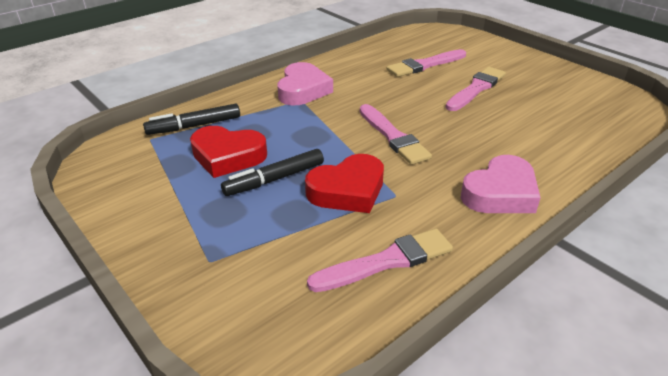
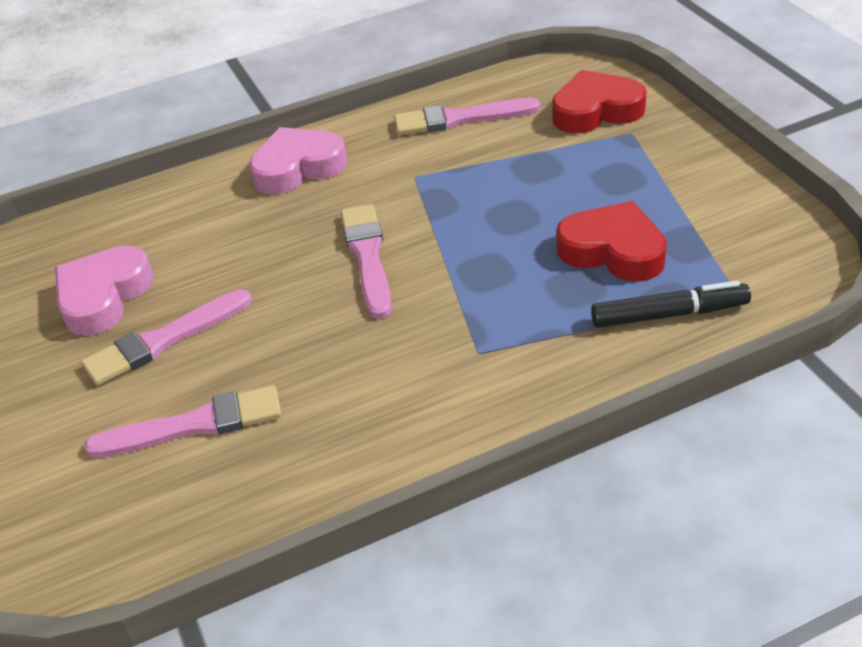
camera: 160 degrees left, 5 degrees up
black marker [221,149,324,196] -> none
pink heart [277,62,333,105] -> pink heart moved to [55,245,153,336]
red heart [305,154,384,213] -> red heart moved to [552,70,647,133]

